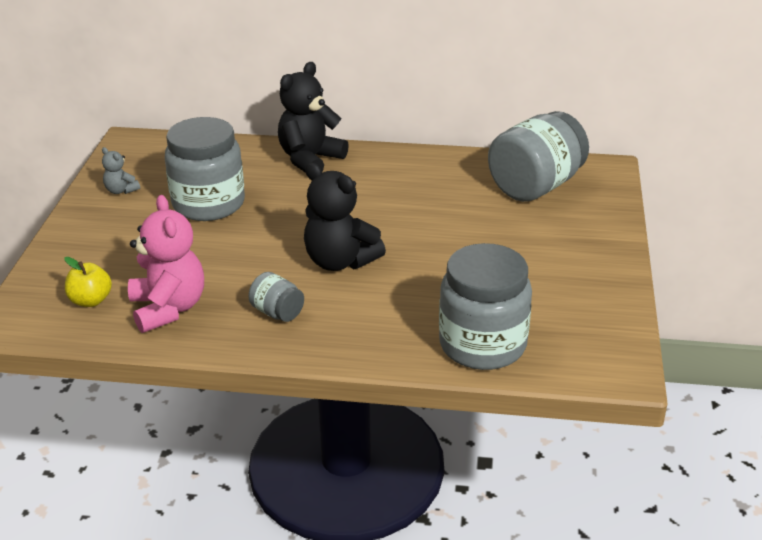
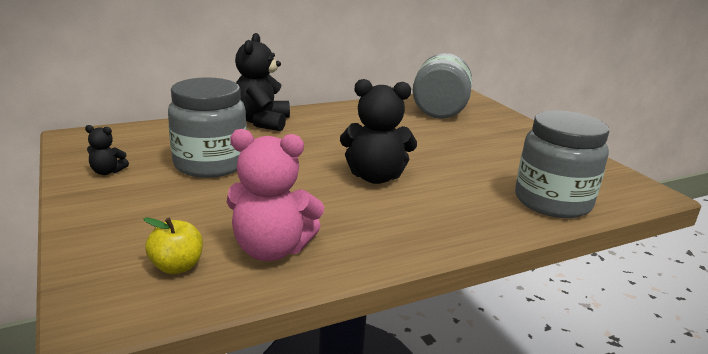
camera: 35 degrees left, 10 degrees down
grey teddy bear [102,147,140,194] -> black teddy bear [85,125,129,175]
pink teddy bear [128,195,204,333] -> pink teddy bear turned 150 degrees clockwise [227,129,324,261]
grey jar [249,272,304,322] -> none

